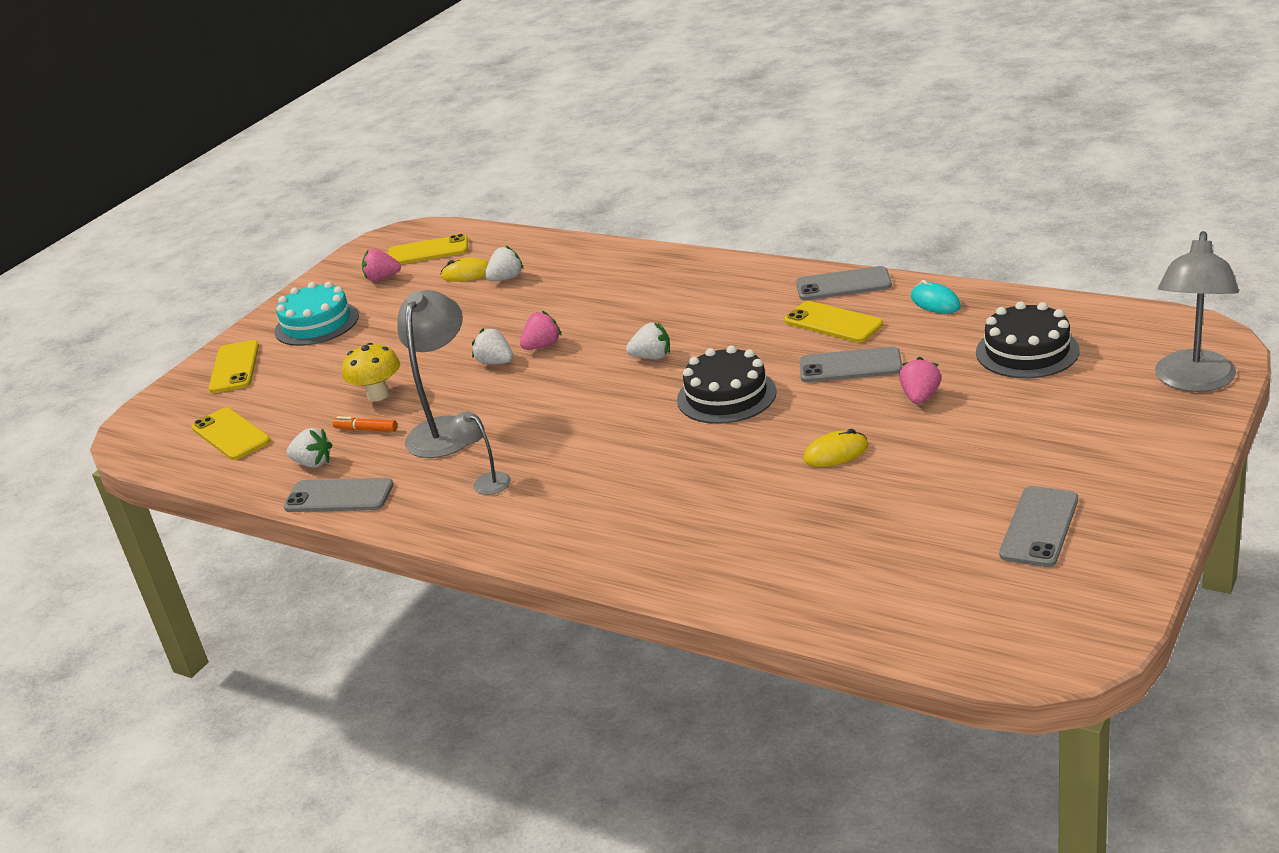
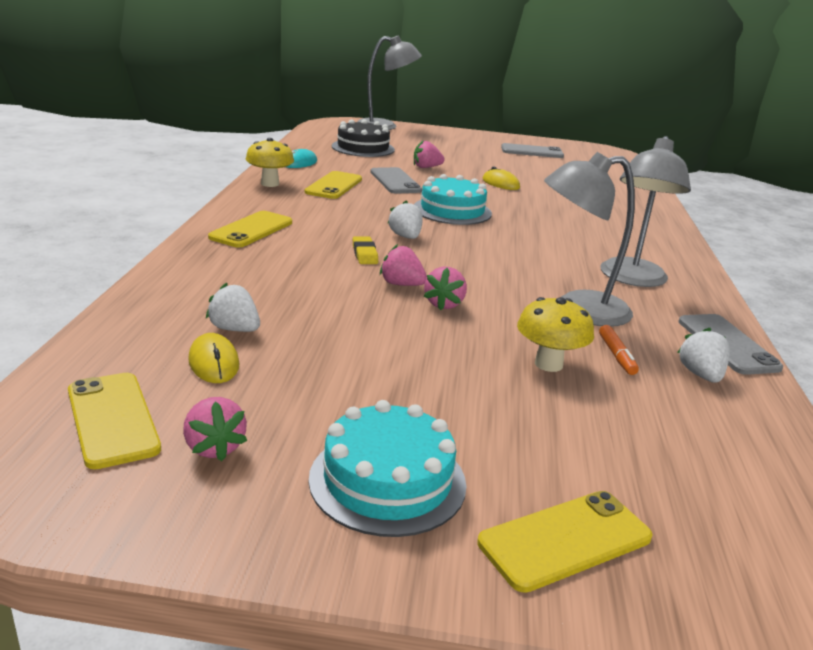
camera: 120 degrees left, 5 degrees down
yellow phone [191,408,271,460] -> yellow phone moved to [208,211,292,248]
grey lamp [448,411,511,495] -> grey lamp [600,136,691,287], size x1.98
white strawberry [472,328,513,364] -> pink strawberry [424,267,467,311]
black cake [677,345,776,424] -> turquoise cake [414,174,492,225]
grey phone [796,266,892,300] -> yellow mushroom [246,138,294,187]
none -> yellow eraser [353,237,378,264]

